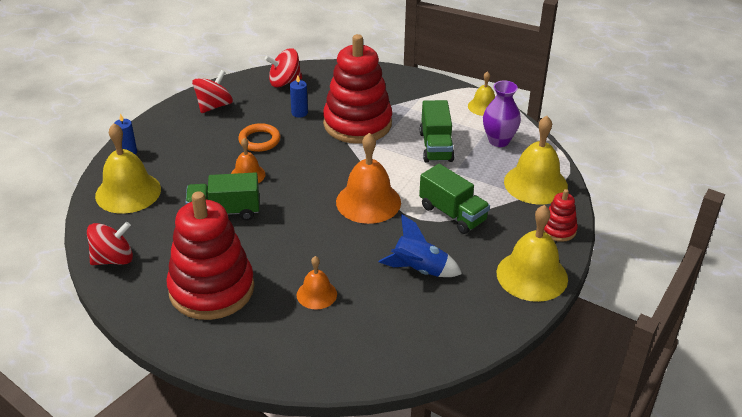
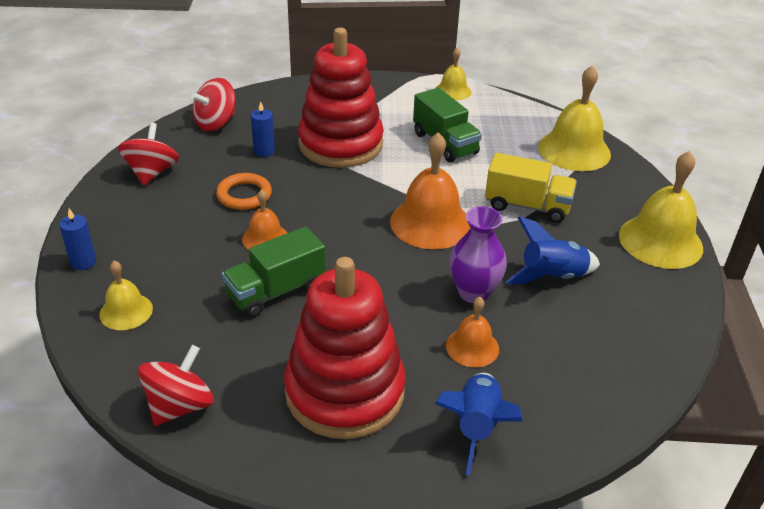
camera: 30 degrees left, 0 degrees up
yellow bell [95,123,161,214] -> yellow bell [100,261,153,330], size x0.56
green truck [419,164,490,234] -> yellow truck [485,153,577,223]
purple vase [483,81,521,147] -> purple vase moved to [449,206,507,303]
red stacking toy [543,189,578,242] -> none
none -> blue rocket [435,373,523,475]

